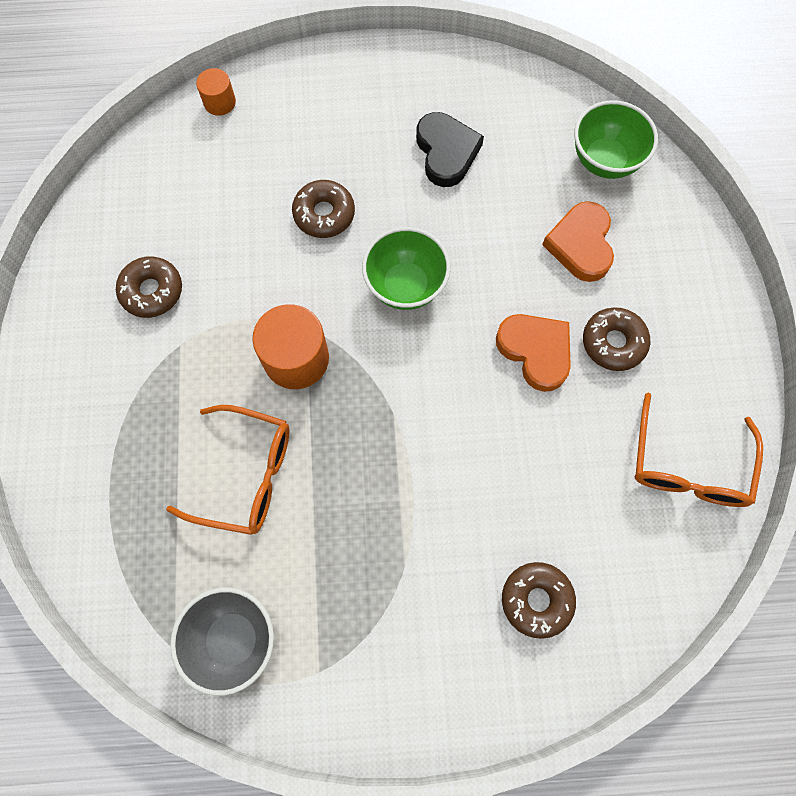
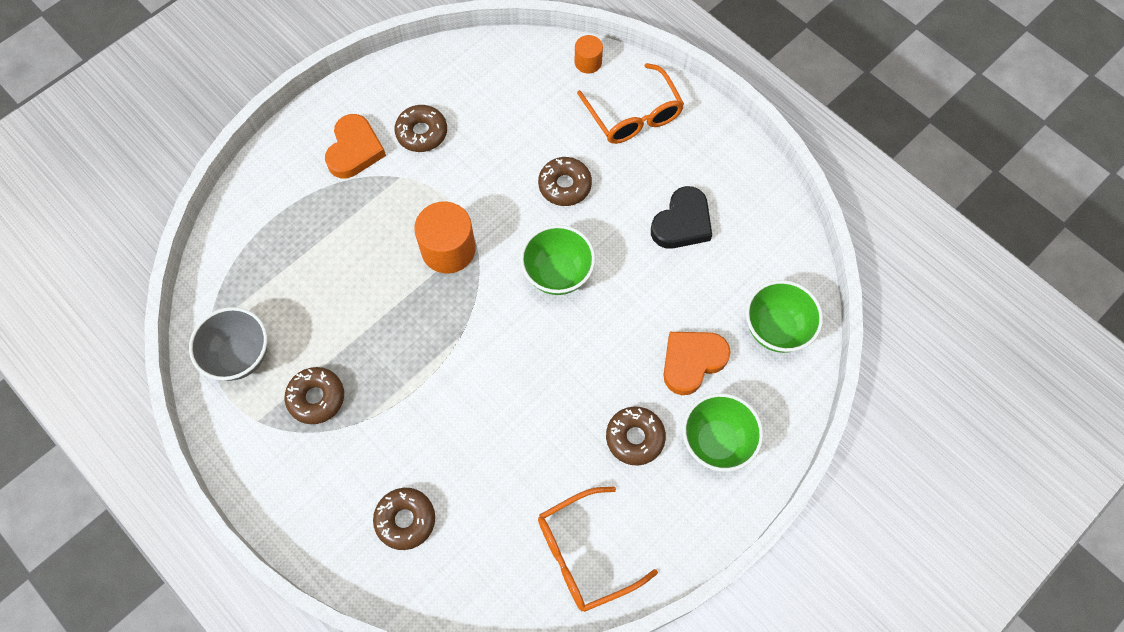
camera: 50 degrees right, 5 degrees down
orange glasses [166,405,290,535] -> orange glasses moved to [577,63,684,144]
orange heart [496,314,571,392] -> orange heart moved to [325,114,386,178]
none -> brown donut [285,367,344,424]
none -> green bowl [683,393,763,472]

